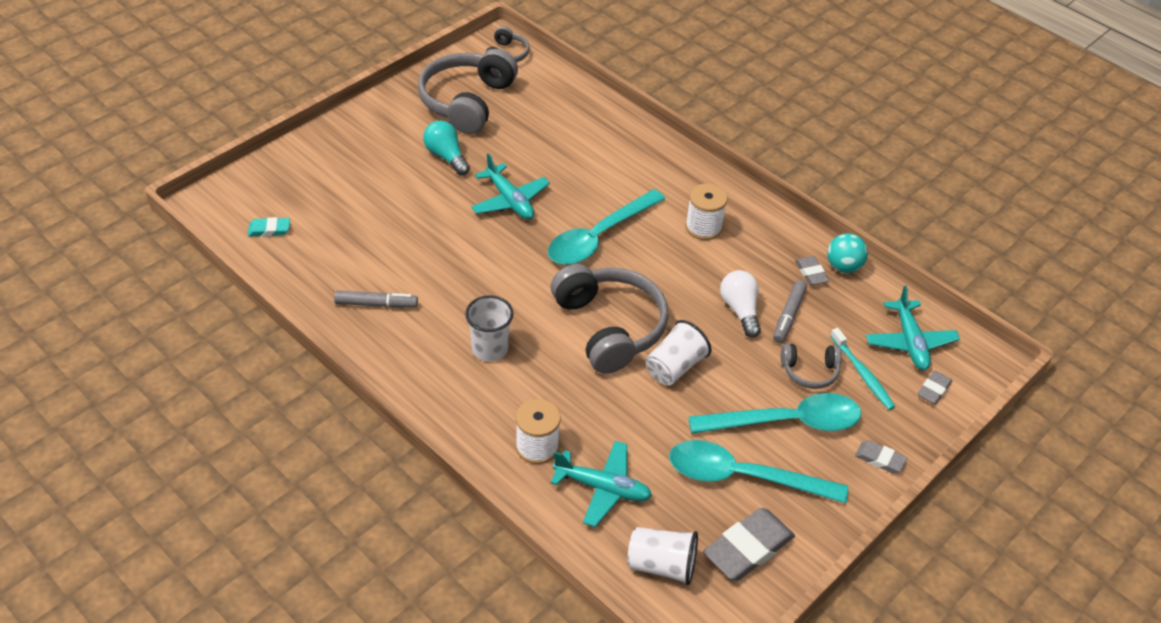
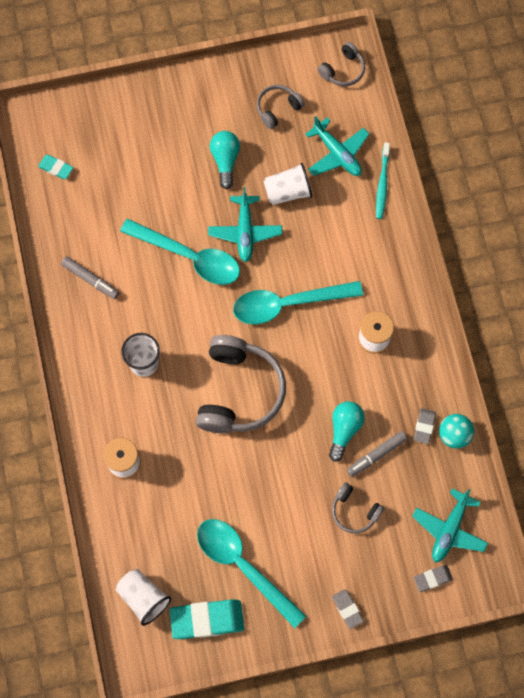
camera: 35 degrees right, 25 degrees up
grey headphones [418,49,518,134] -> grey headphones [257,85,305,129], size x0.50
turquoise plane [551,441,652,527] -> turquoise plane moved to [305,116,369,176]
white cup [646,320,711,385] -> white cup moved to [263,163,312,205]
turquoise spoon [688,393,861,434] -> turquoise spoon moved to [120,218,240,285]
grey eraser [703,508,795,581] -> turquoise eraser [169,600,244,639]
white light bulb [720,270,761,338] -> turquoise light bulb [329,401,365,462]
turquoise toothbrush [830,328,895,410] -> turquoise toothbrush moved to [376,142,390,219]

